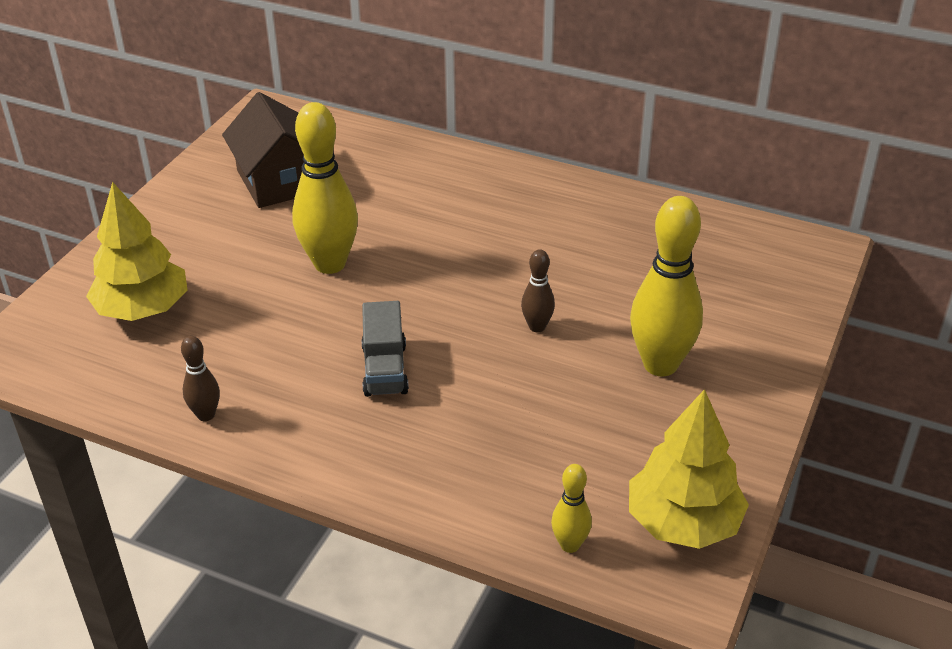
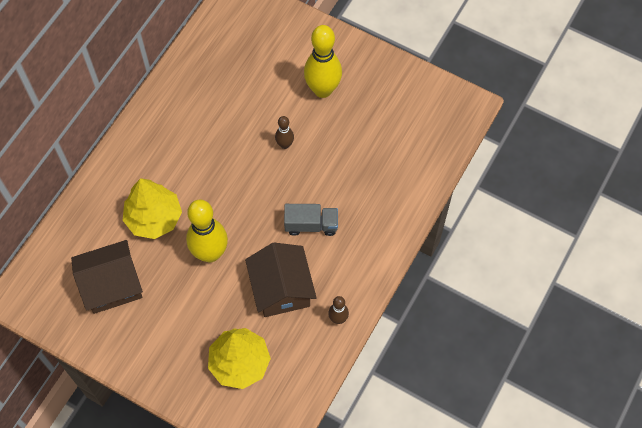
camera: 85 degrees left, 25 degrees up
yellow bowling pin [551,464,592,553] -> none
yellow tree [629,389,749,549] -> yellow tree moved to [123,178,182,239]
none -> brown house [245,243,317,317]

